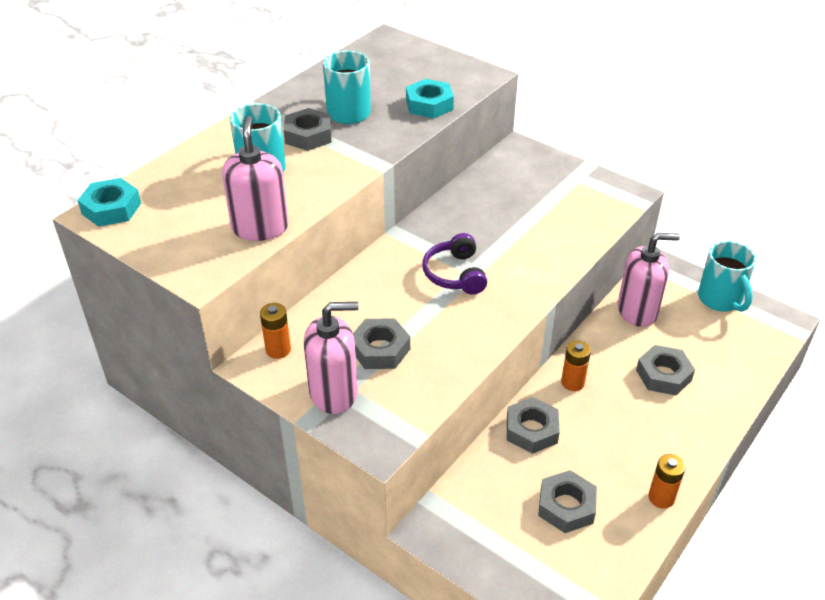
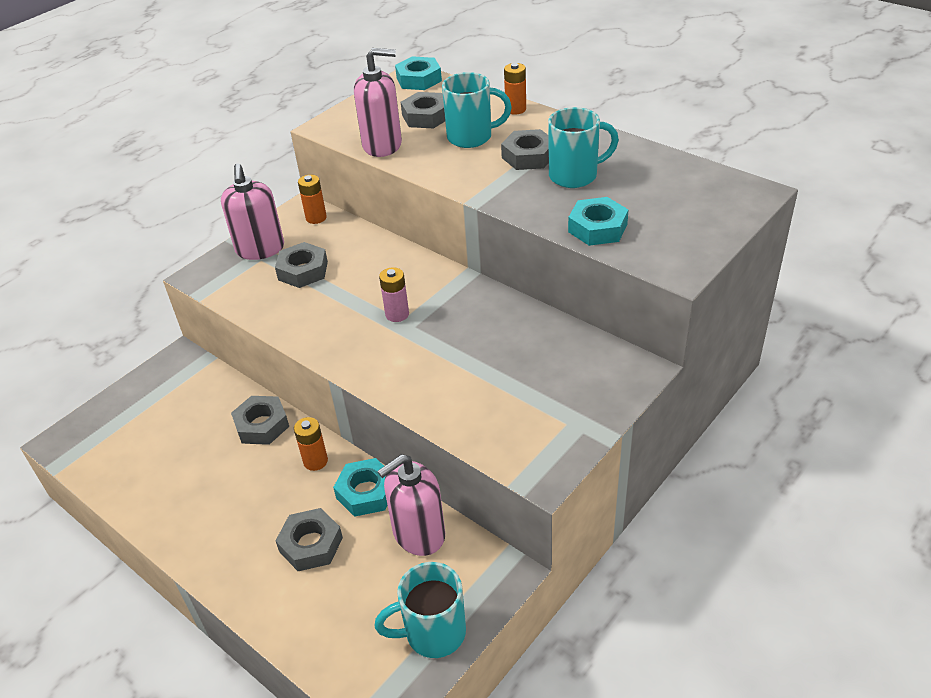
camera: 95 degrees right, 0 degrees up
purple headphones [422,233,487,294] -> pink battery [379,267,409,322]
grey nut [538,470,597,533] -> grey nut moved to [401,92,445,129]
pink soap dispenser [618,233,680,327] -> pink soap dispenser turned 60 degrees clockwise [377,454,445,556]
orange battery [648,454,686,509] -> orange battery moved to [504,63,526,115]
none -> turquoise nut [333,458,388,517]

